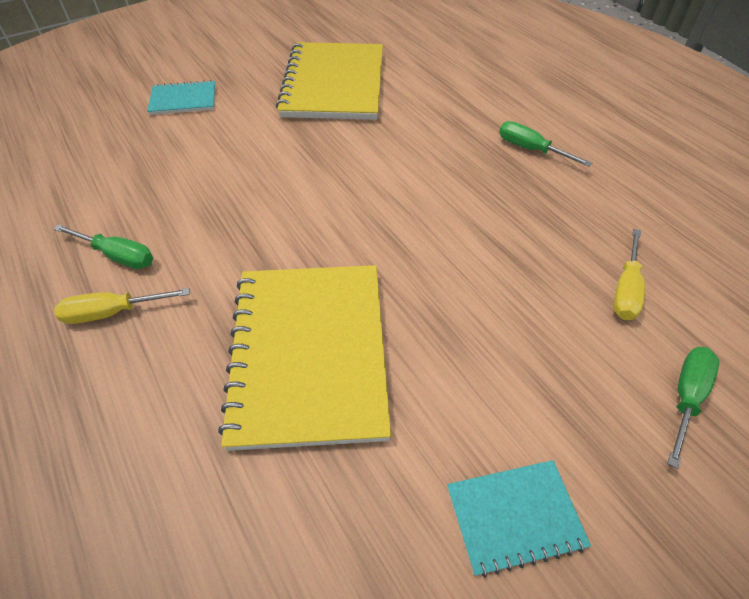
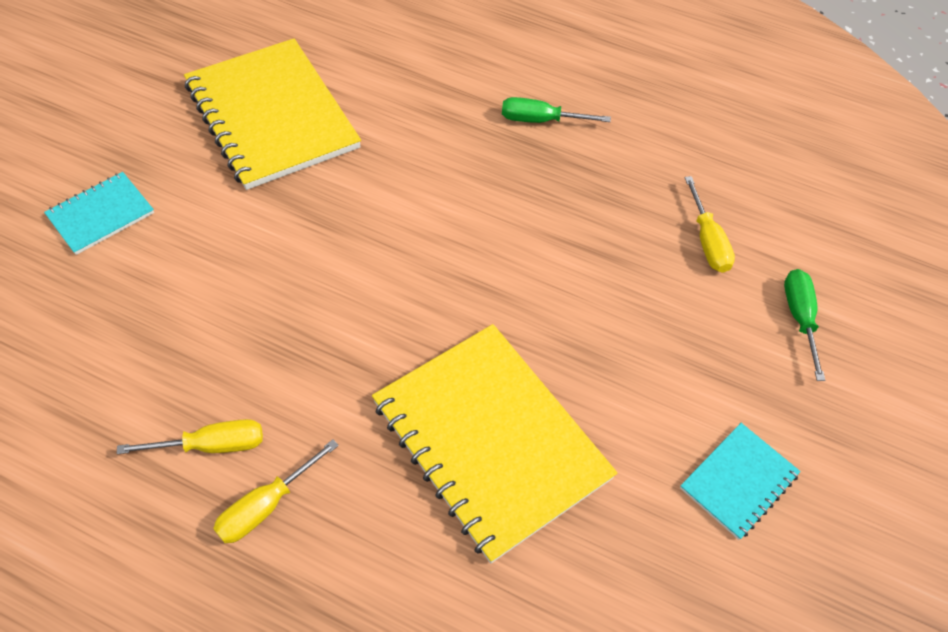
camera: 35 degrees left, 5 degrees up
green screwdriver [54,224,153,269] -> yellow screwdriver [117,419,263,454]

